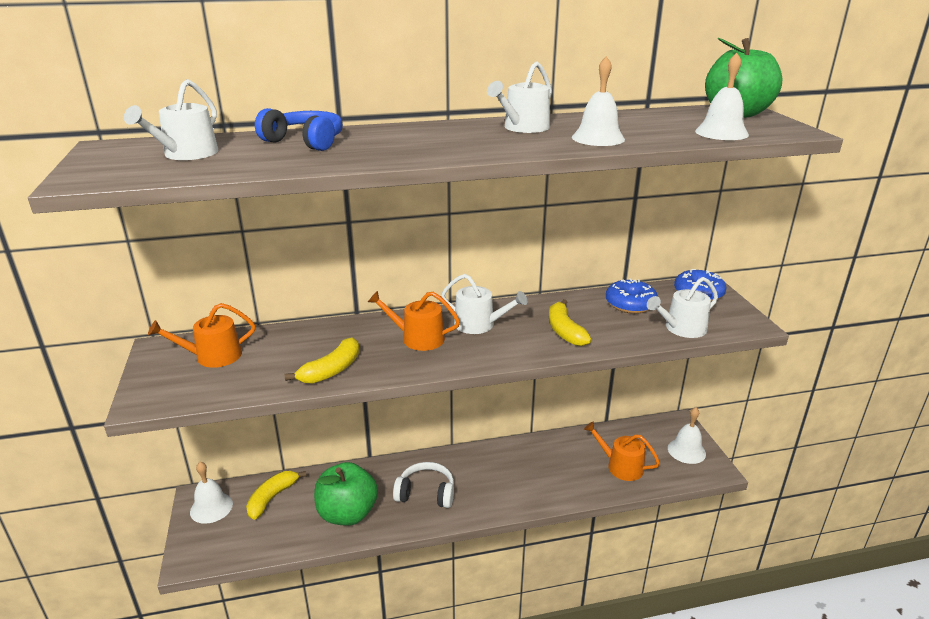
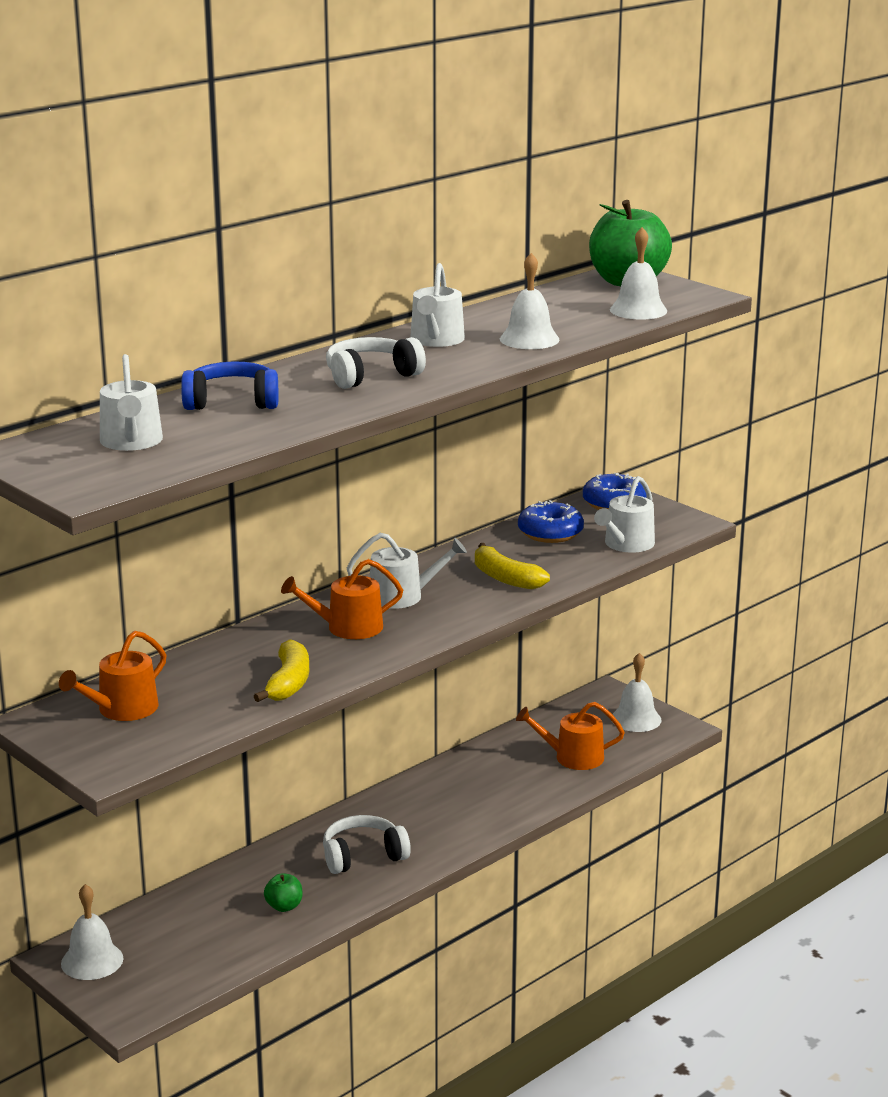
camera: 30 degrees left, 5 degrees down
yellow banana [246,471,307,520] -> none
green apple [314,462,378,526] -> green apple [264,873,302,912], size x0.44
none -> white headphones [326,337,426,389]

